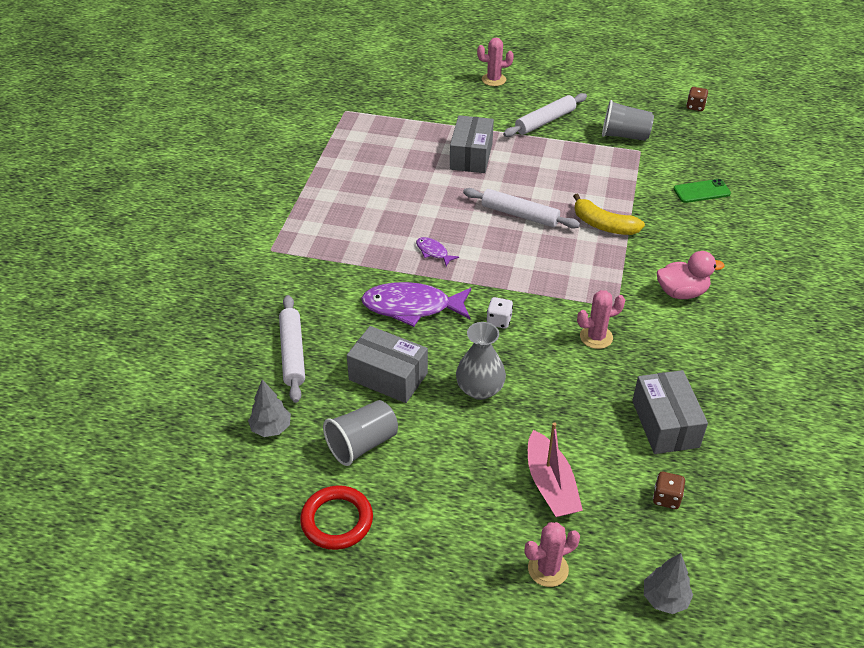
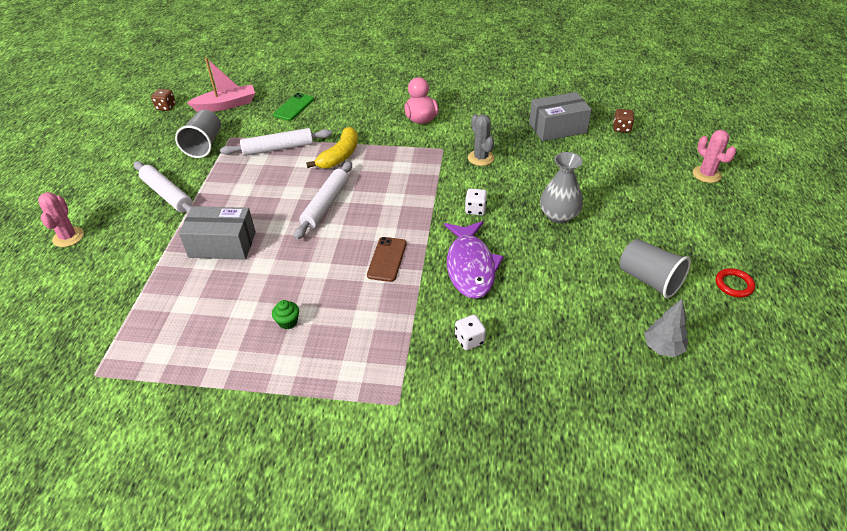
camera: 95 degrees left, 0 degrees up
white rolling pin [279,295,305,403] -> white rolling pin moved to [220,128,332,156]
red ring [300,485,373,550] -> red ring [716,268,755,297], size x0.61
grey box [347,326,428,403] -> none
purple fish [416,237,459,266] -> brown phone [367,237,407,282]
pink boat [528,422,583,517] -> pink boat moved to [187,57,255,112]
pink cactus [577,290,625,349] -> grey cactus [468,114,494,166]
grey tree [644,553,693,614] -> none
green phone [674,179,731,203] -> green phone turned 45 degrees clockwise [273,93,314,121]
none -> green cupcake [272,300,299,329]
none -> white dice [455,315,486,350]

